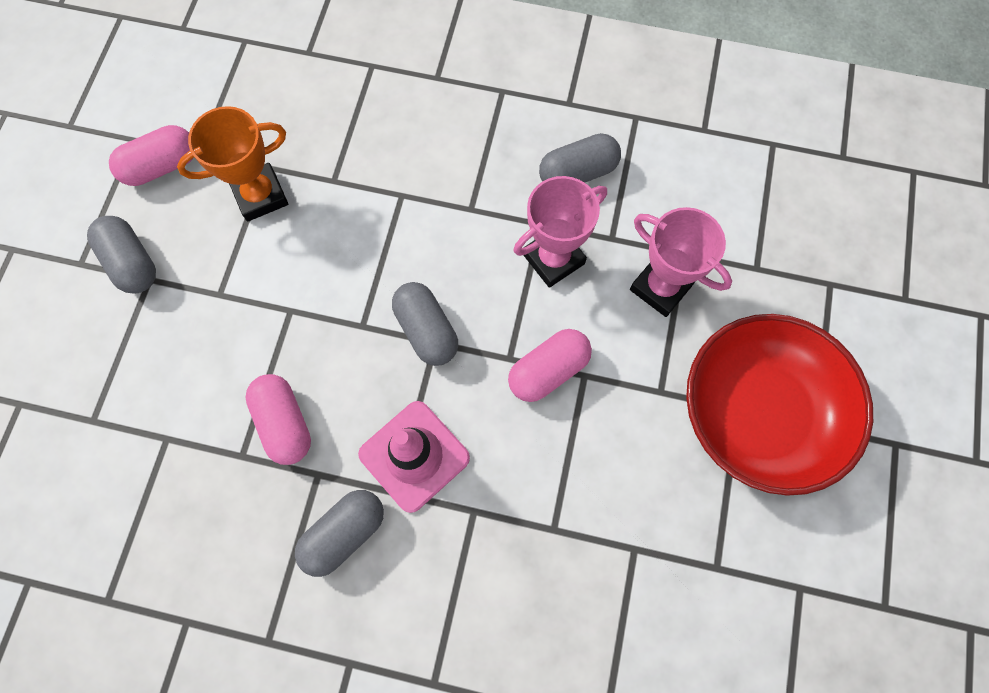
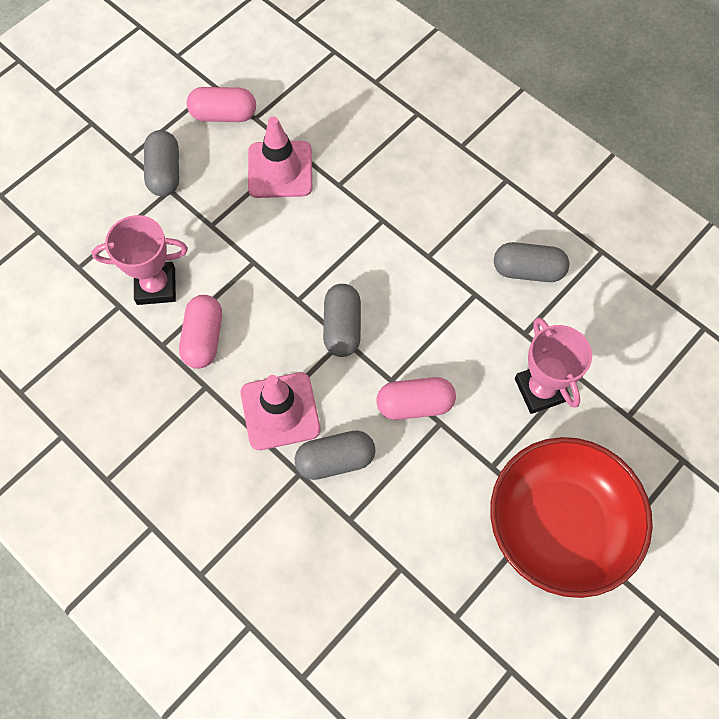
camera: 30 degrees right, 5 degrees down
orange trophy [177,106,288,222] -> pink traffic cone [248,116,312,198]
grey capsule [295,490,384,577] -> grey capsule moved to [294,430,375,480]
pink trophy [514,176,607,288] -> pink trophy moved to [92,215,188,305]

